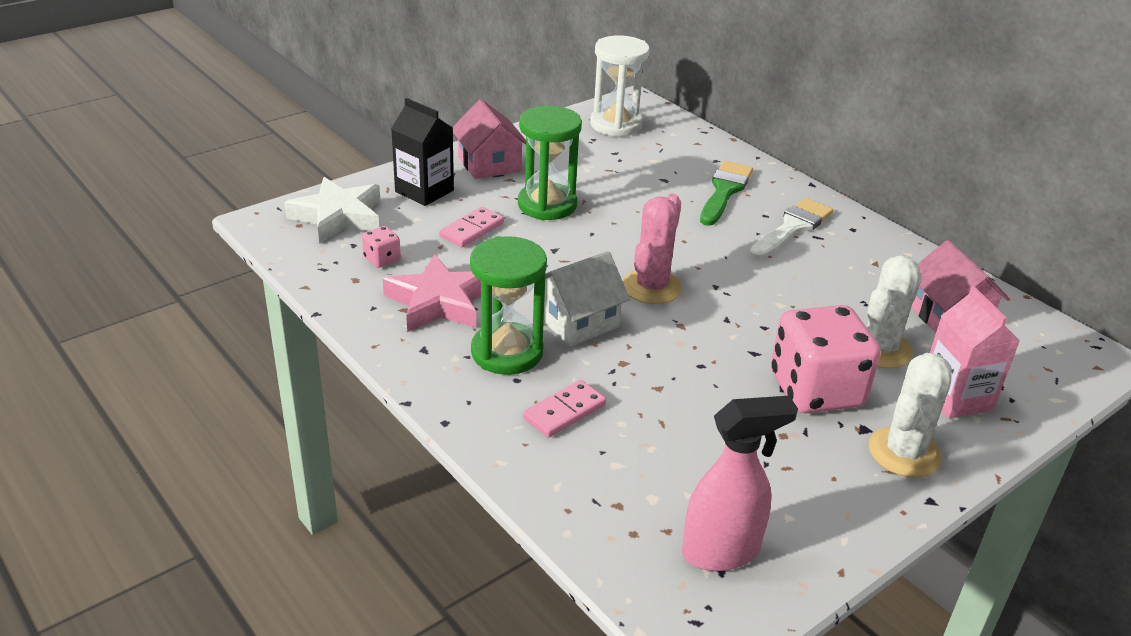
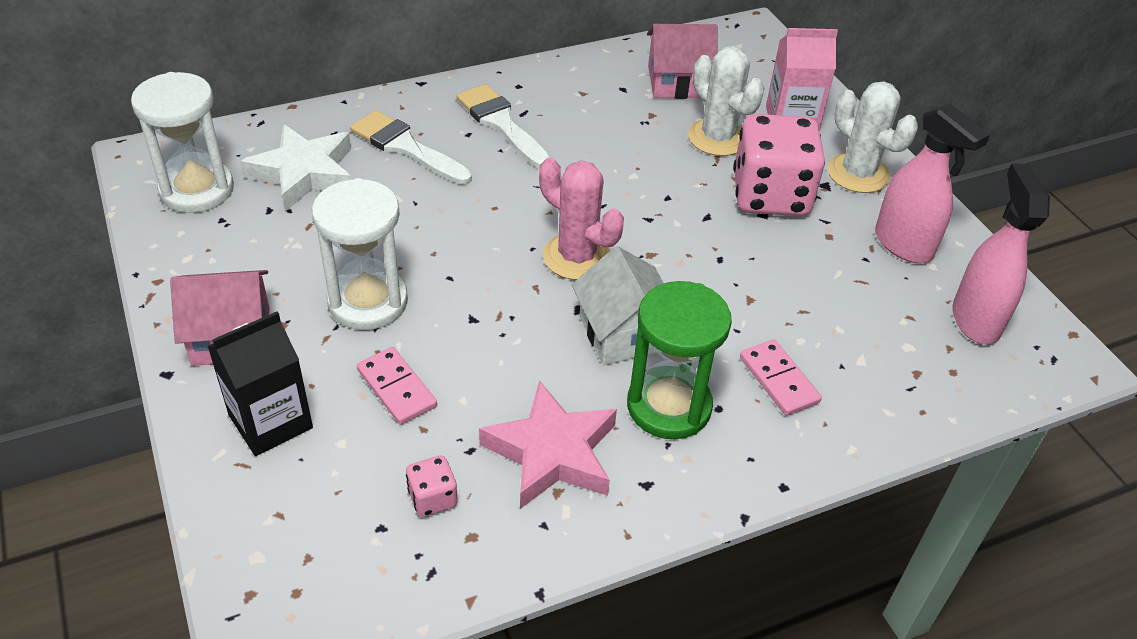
camera: 75 degrees left, 10 degrees up
white star [284,177,380,244] -> white star moved to [240,124,351,211]
green hourglass [518,106,582,220] -> white hourglass [312,178,408,330]
green brush [700,161,753,226] -> white brush [350,110,472,185]
none -> pink spray bottle [875,104,990,263]

